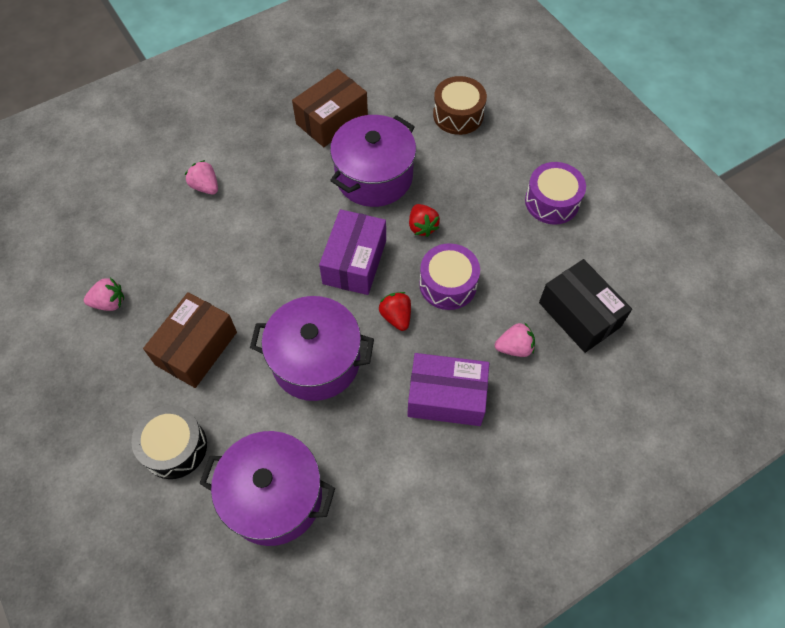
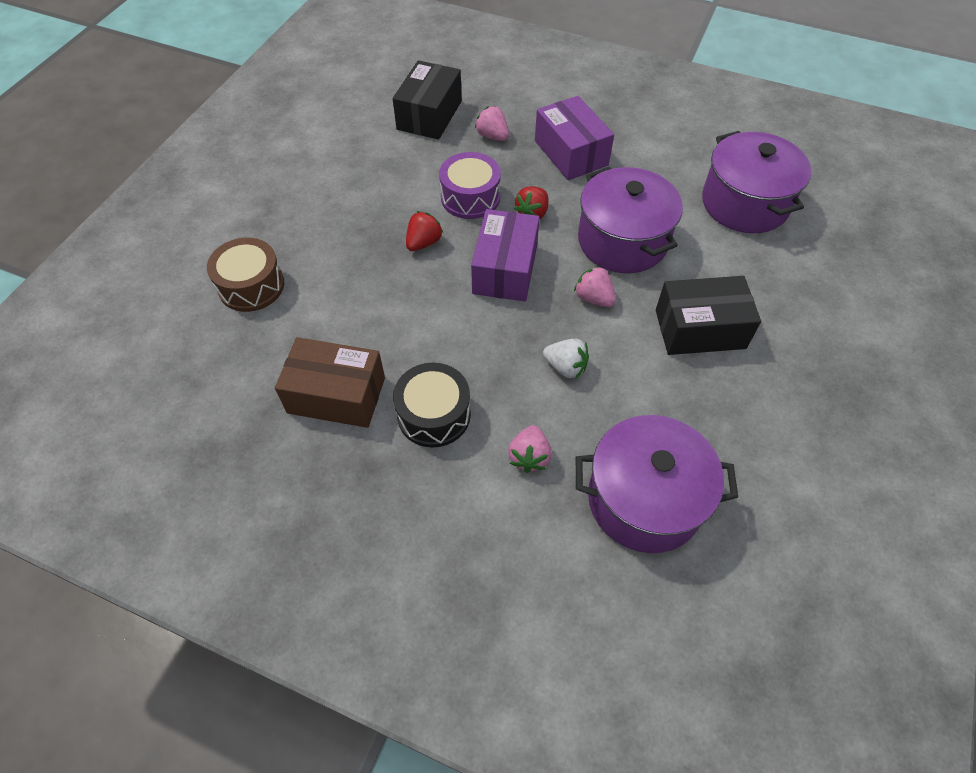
camera: 125 degrees left, 5 degrees down
pink strawberry [84,277,124,311] -> pink strawberry moved to [574,266,616,307]
black drum [131,405,207,479] -> black drum moved to [393,363,471,448]
brown box [143,292,237,388] -> black box [656,276,761,355]
purple box [319,209,386,295] -> purple box turned 60 degrees counterclockwise [471,209,540,302]
purple pot [330,115,416,207] -> purple pot moved to [576,415,738,553]
purple drum [525,162,586,224] -> none
none -> white strawberry [543,339,589,379]

